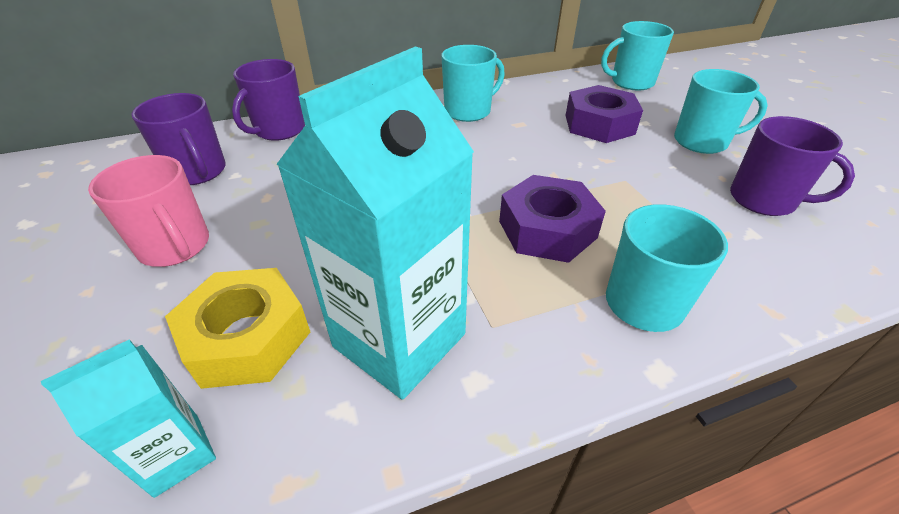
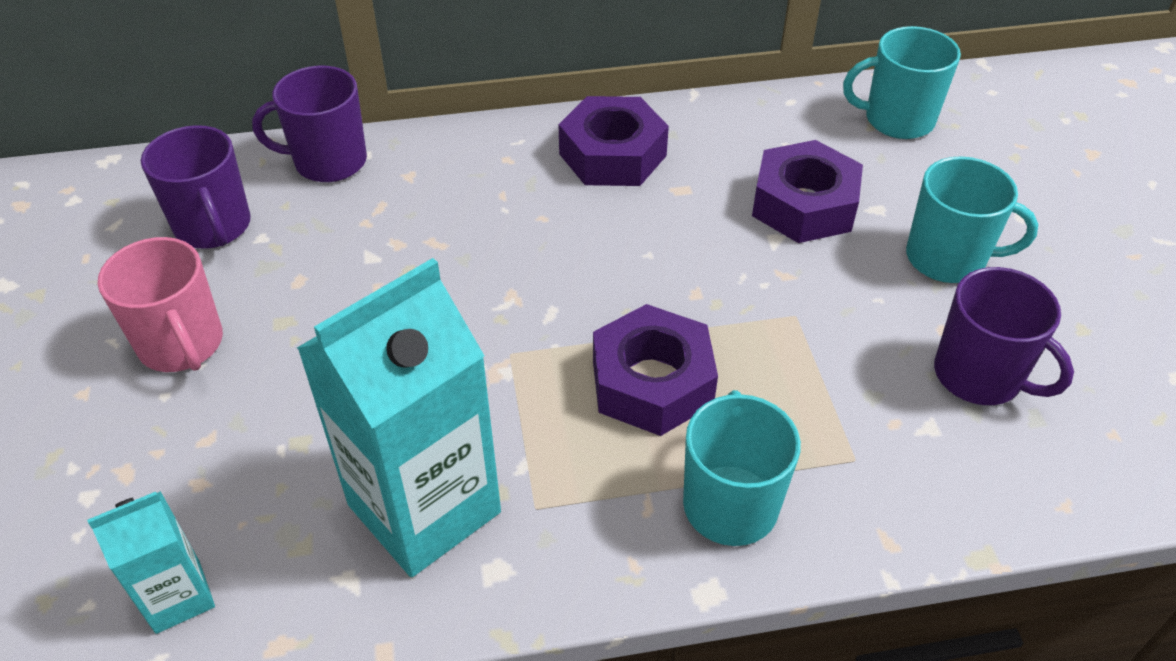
camera: 10 degrees right, 5 degrees up
yellow nut [165,268,310,389] -> none
purple mug [232,59,305,141] -> purple mug turned 45 degrees clockwise [252,66,367,182]
turquoise mug [441,45,505,122] -> purple nut [558,96,669,186]

